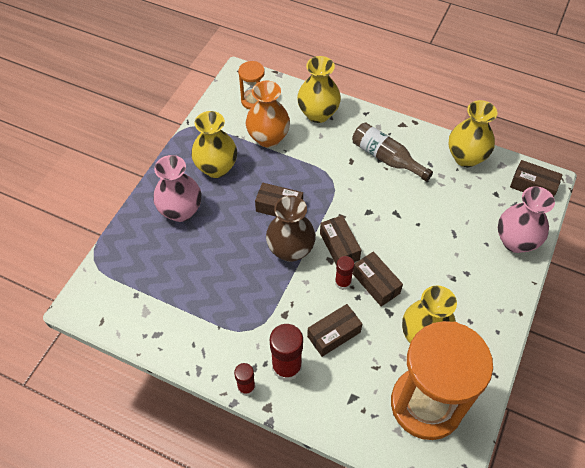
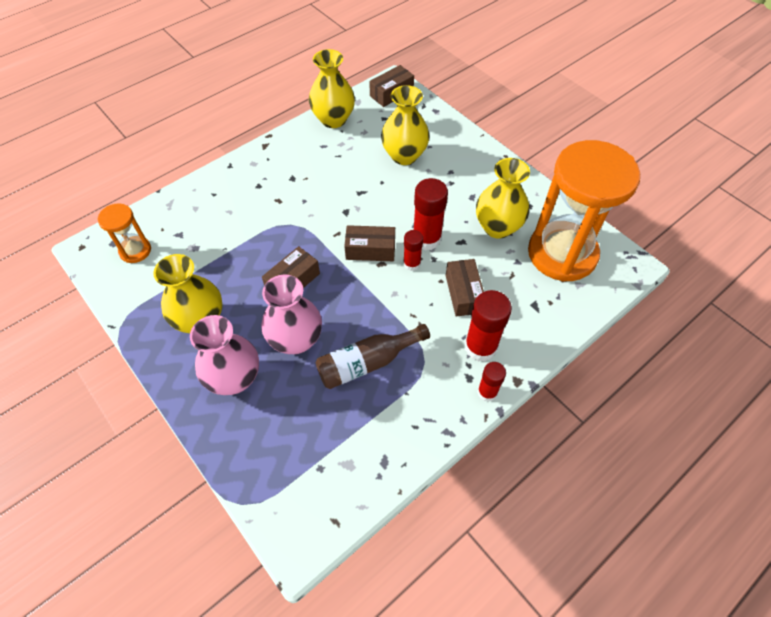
camera: 65 degrees left, 0 degrees up
orange vase [246,81,290,148] -> none
brown vase [266,195,316,262] -> none
yellow vase [297,56,341,123] -> yellow vase moved to [381,85,430,165]
brown bottle [352,123,433,182] -> brown bottle moved to [316,324,430,389]
brown box [353,252,403,307] -> red glue stick [414,178,448,251]
pink vase [498,186,555,253] -> pink vase moved to [261,275,322,354]

